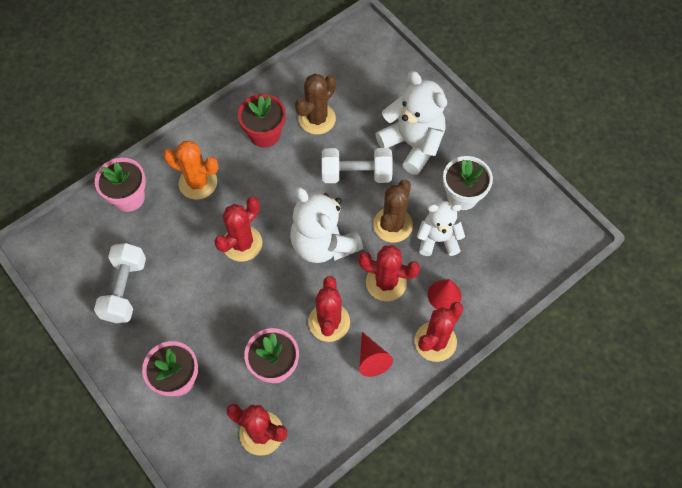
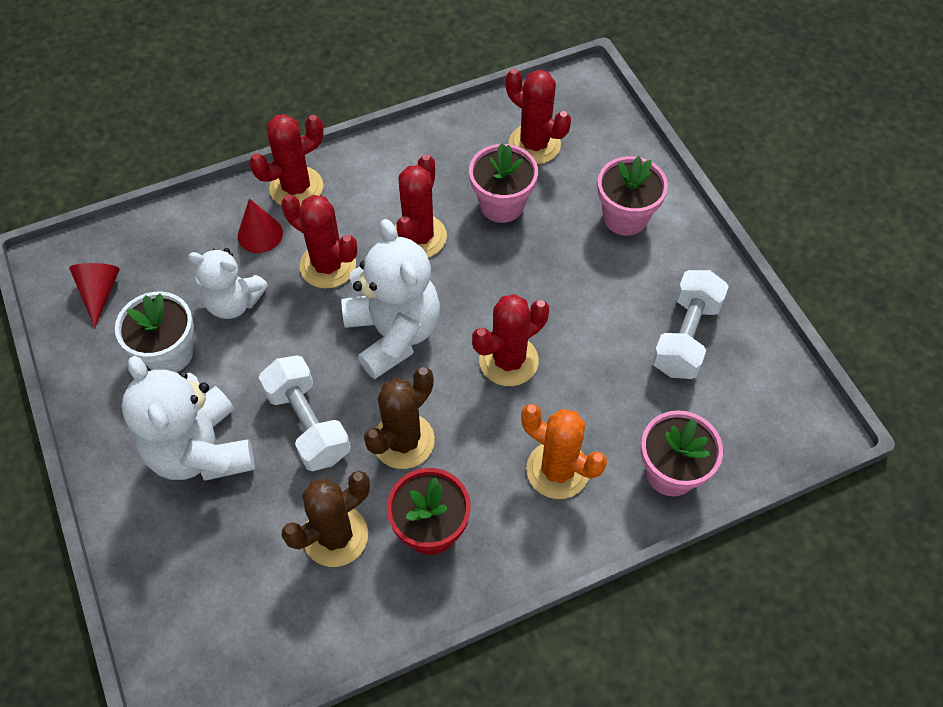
camera: 165 degrees left, 5 degrees down
white dumbbell [322,148,393,183] -> white dumbbell turned 45 degrees clockwise [259,355,351,471]
red cone [359,332,393,377] -> red cone moved to [69,263,120,328]
brown cactus [373,180,413,243] -> brown cactus moved to [364,367,435,469]

